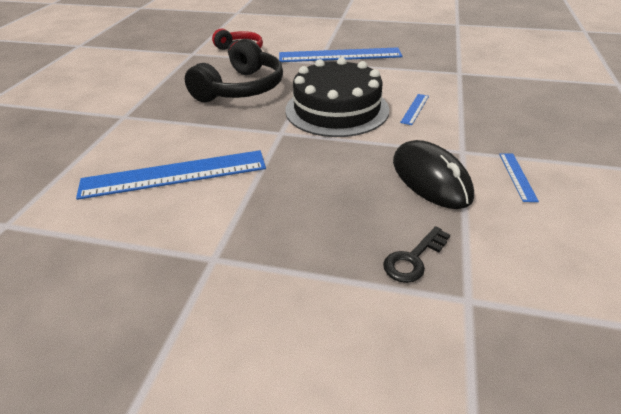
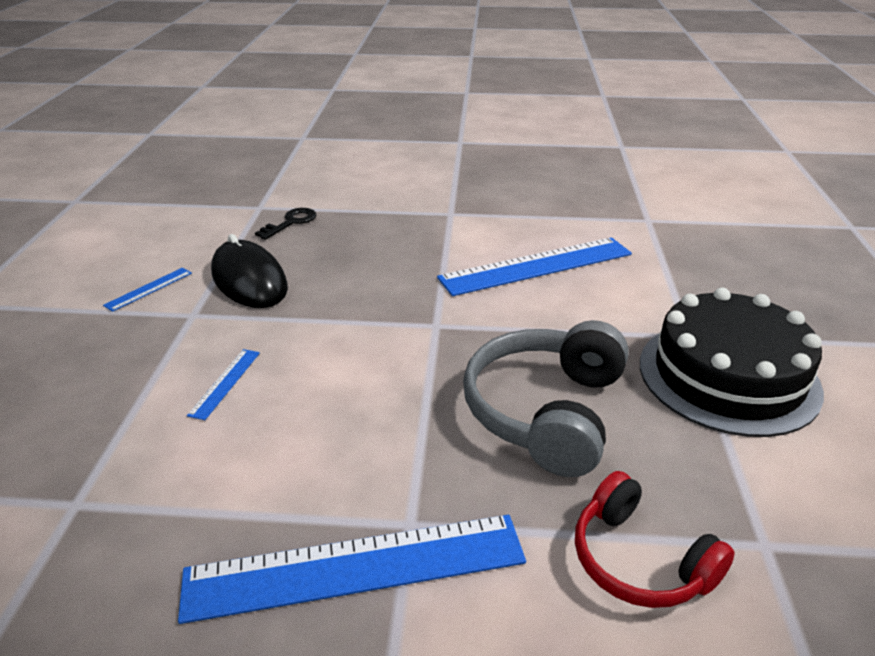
camera: 170 degrees right, 5 degrees down
black headphones [185,39,283,103] -> grey headphones [463,320,629,477]
black cake [285,57,389,137] -> black cake moved to [640,288,824,437]
blue ruler [499,154,539,202] -> blue ruler turned 45 degrees clockwise [103,268,192,312]

